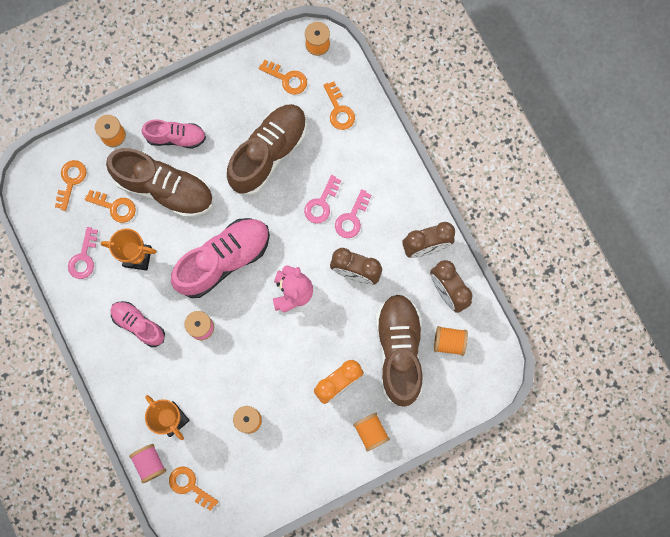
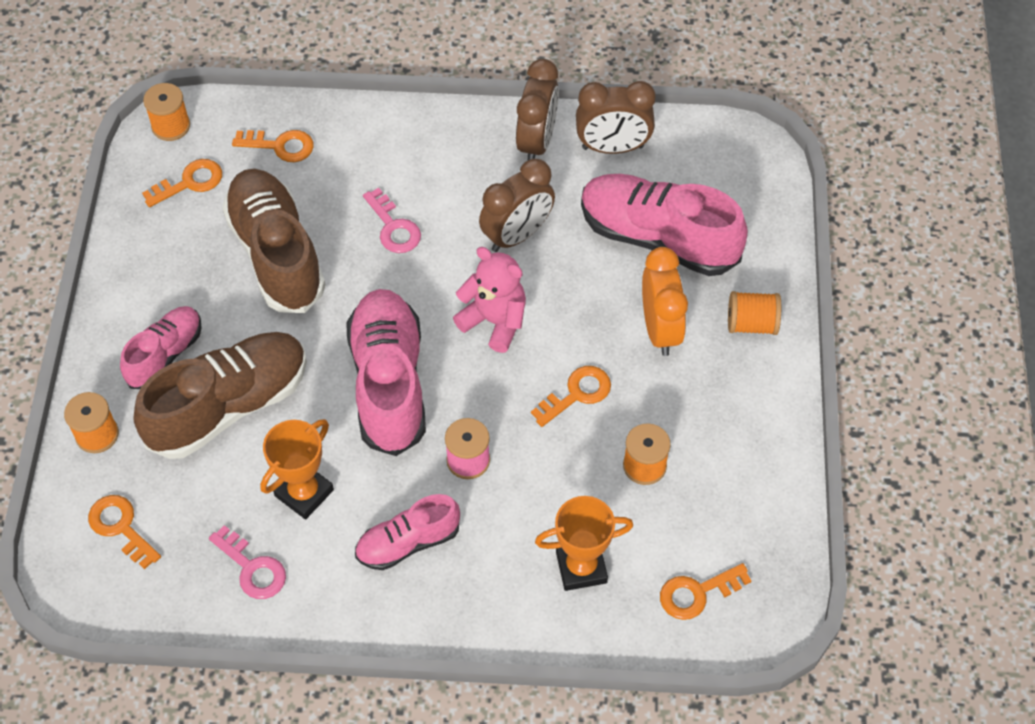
camera: 60 degrees left, 20 degrees down
orange key [85,190,136,223] -> orange key moved to [531,366,611,427]
pink spool [129,444,166,483] -> none
pink key [335,189,371,238] -> none
brown shoe [376,294,423,407] -> pink shoe [581,174,748,276]
orange spool [434,326,468,356] -> none

